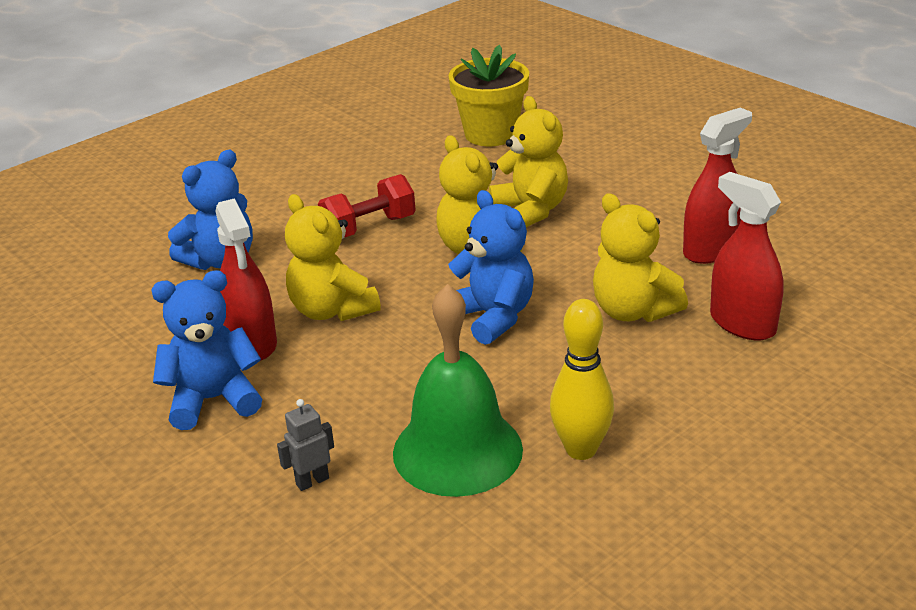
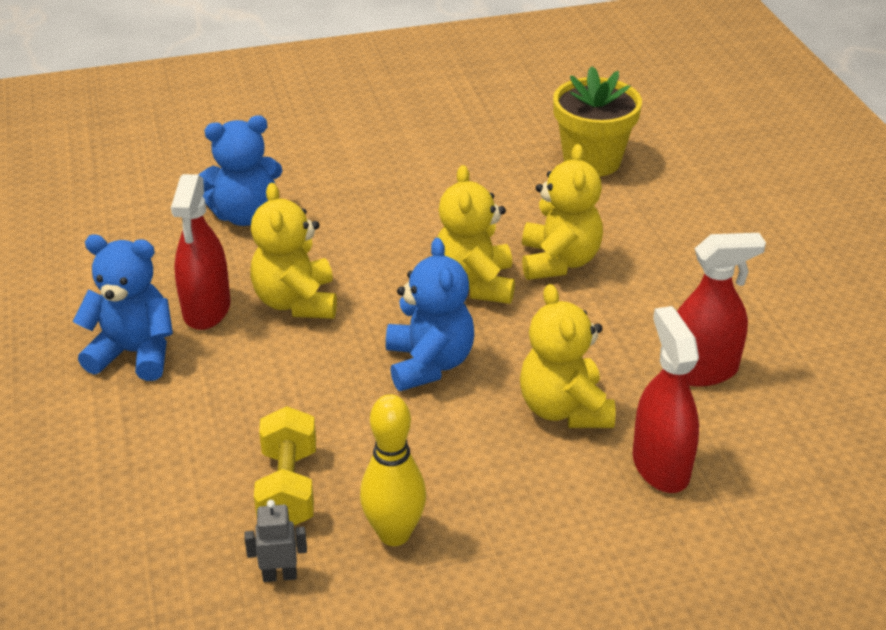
camera: 25 degrees right, 5 degrees up
grey robot [277,399,334,491] -> grey robot moved to [244,500,307,582]
red dumbbell [318,174,415,238] -> none
green bell [393,284,523,497] -> yellow dumbbell [254,406,316,525]

